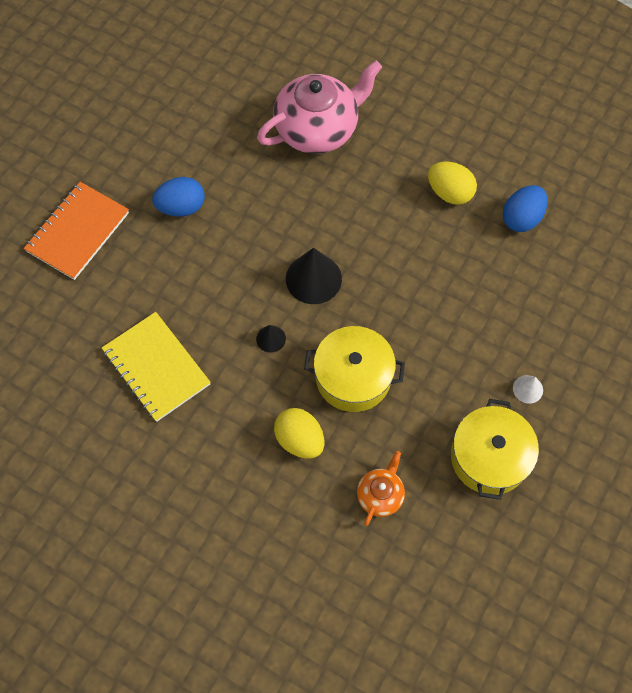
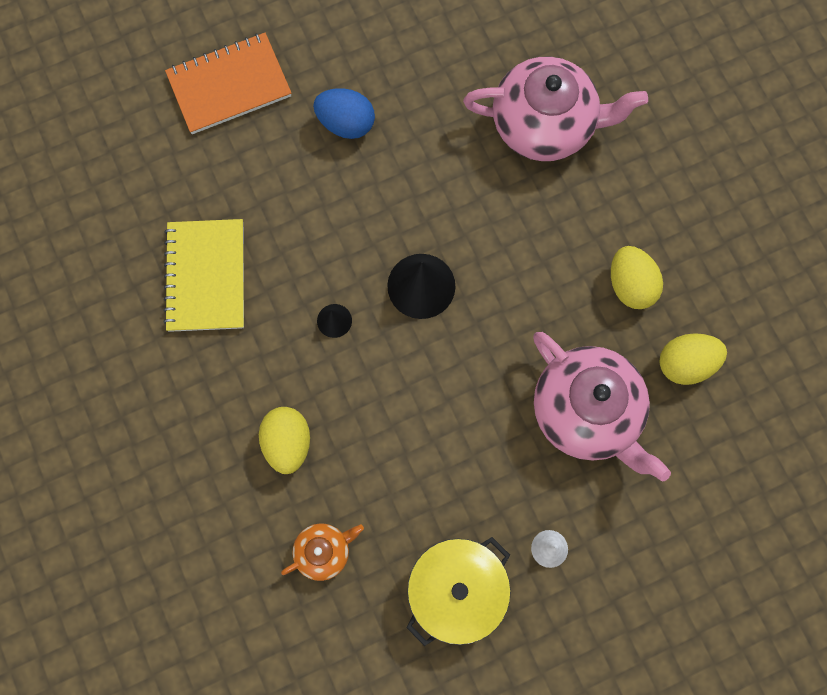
camera: 35 degrees right, 10 degrees up
yellow pot [304,326,405,412] -> none
blue egg [503,185,548,232] -> yellow egg [659,333,727,385]
none -> pink teapot [533,332,671,482]

